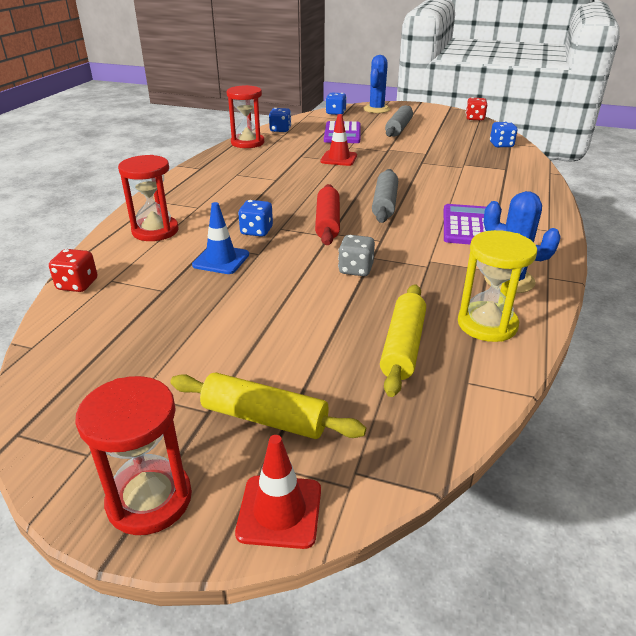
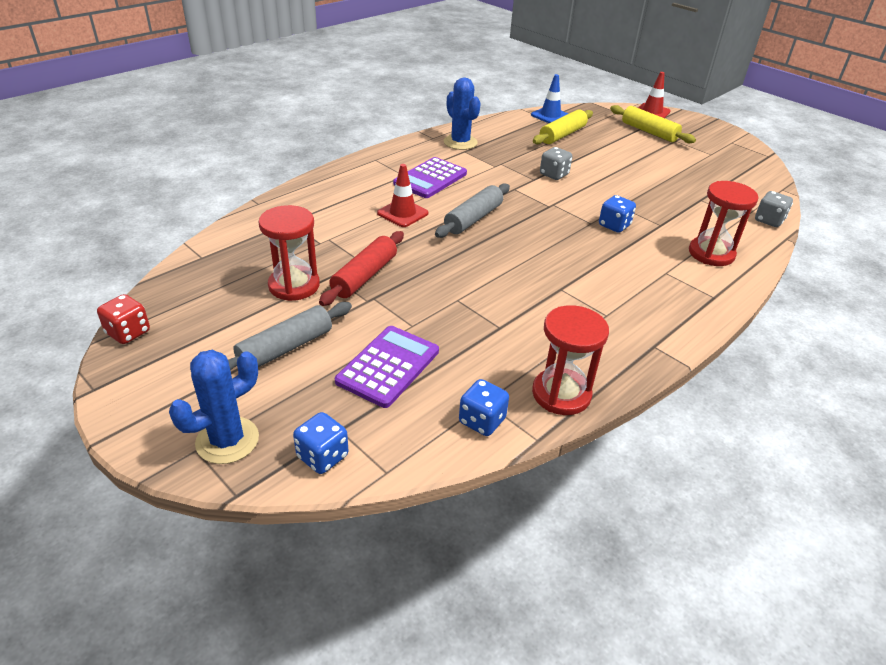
camera: 155 degrees left, 5 degrees up
red dice [49,249,97,292] -> grey dice [755,191,793,227]
red hourglass [75,376,192,535] -> red hourglass moved to [258,205,320,301]
blue traffic cone [192,202,249,274] -> blue traffic cone moved to [531,74,569,123]
red rolling pin [315,184,340,245] -> red rolling pin moved to [319,231,404,306]
red traffic cone [321,114,357,166] -> red traffic cone moved to [377,164,428,227]
yellow hourglass [458,230,537,342] -> none
blue dice [490,121,518,148] -> none

